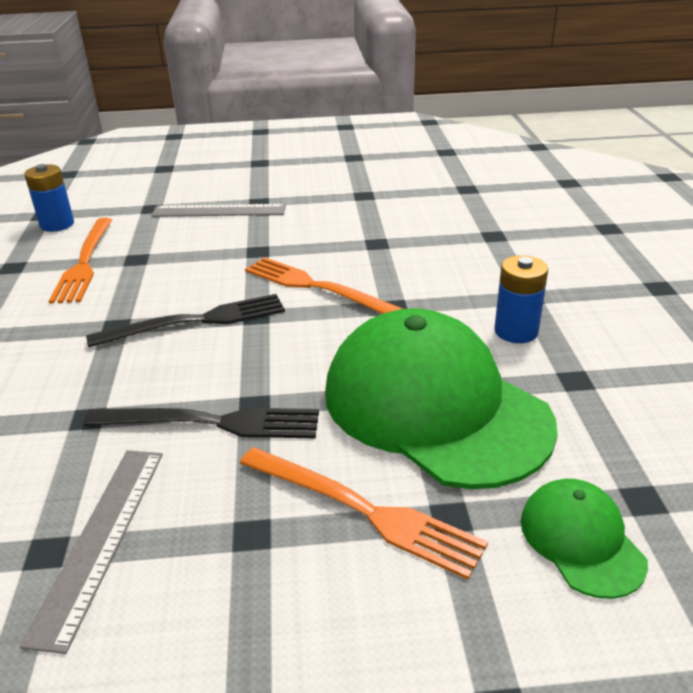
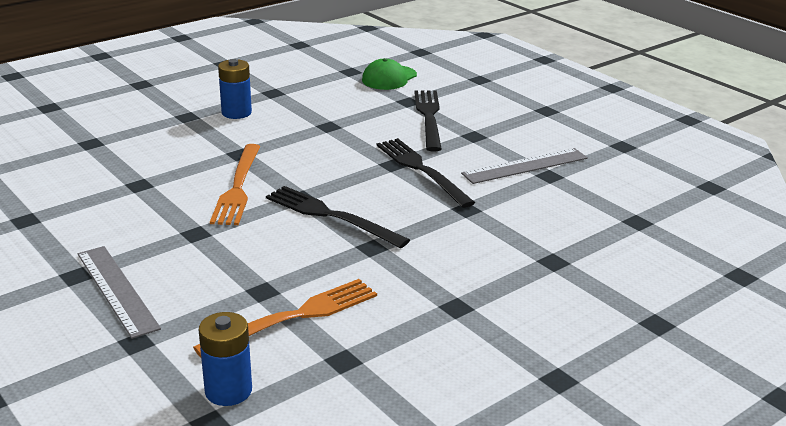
camera: 125 degrees left, 5 degrees down
orange fork [240,447,488,580] -> black fork [414,90,442,151]
green cap [325,308,558,489] -> none

